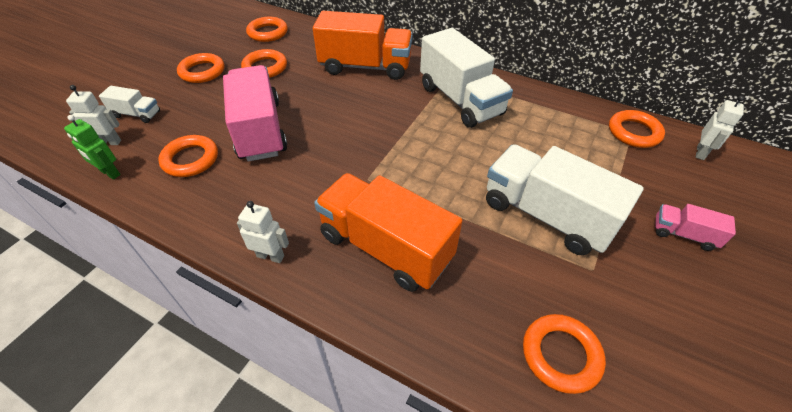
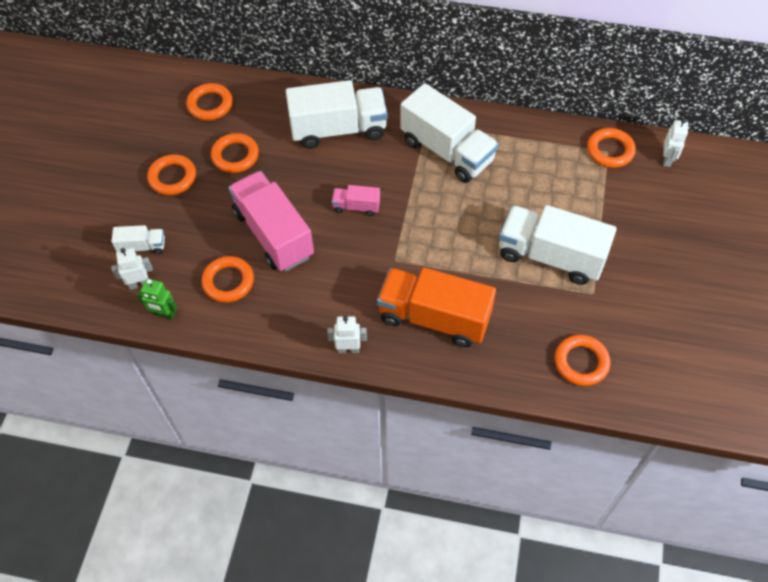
camera: 15 degrees left, 10 degrees up
orange truck [313,11,413,80] -> white truck [286,80,388,149]
pink truck [655,204,736,251] -> pink truck moved to [332,185,380,216]

